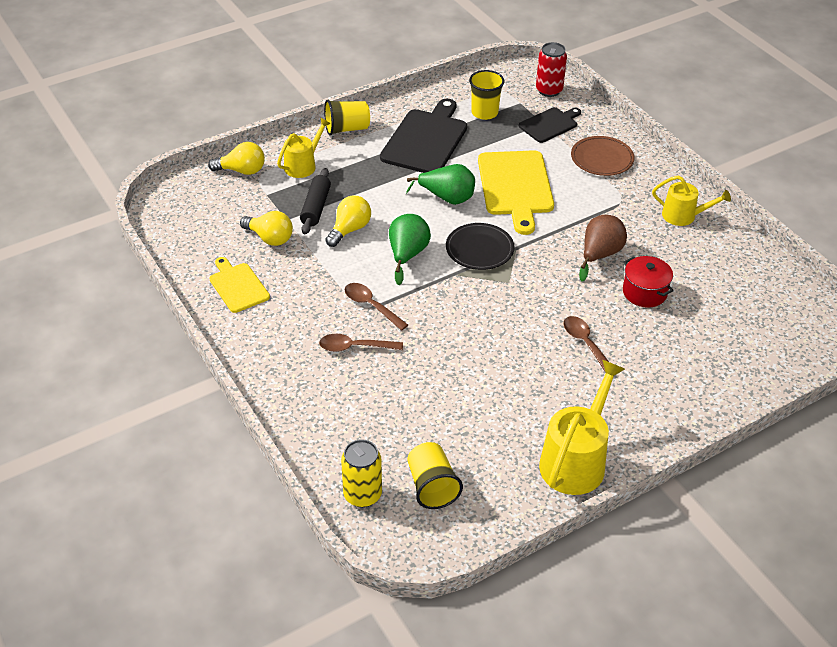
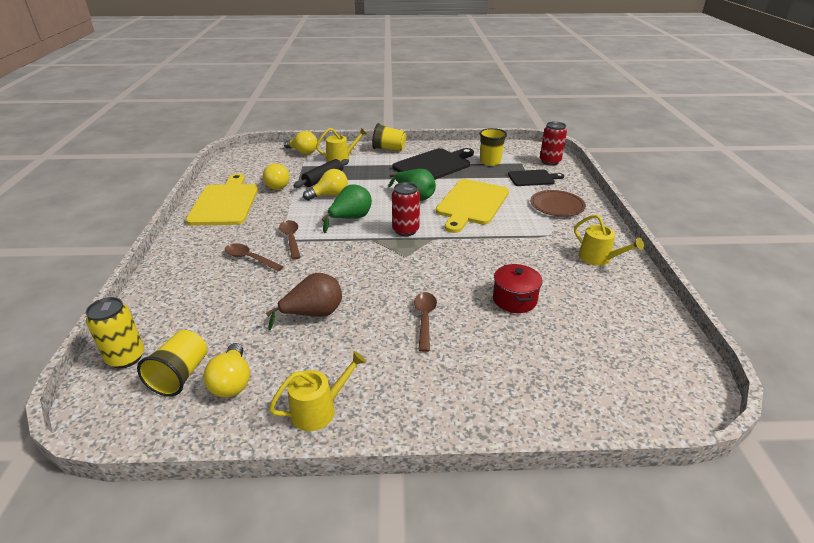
camera: 30 degrees right, 10 degrees down
yellow cutting board [209,257,270,313] -> yellow cutting board [186,174,258,225], size x1.72
black plate [446,223,514,270] -> red can [392,182,420,236]
yellow watering can [539,360,625,495] -> yellow watering can [269,351,366,431], size x0.61
brown pear [579,215,627,282] -> brown pear moved to [266,273,342,331]
none -> yellow light bulb [203,343,250,397]

